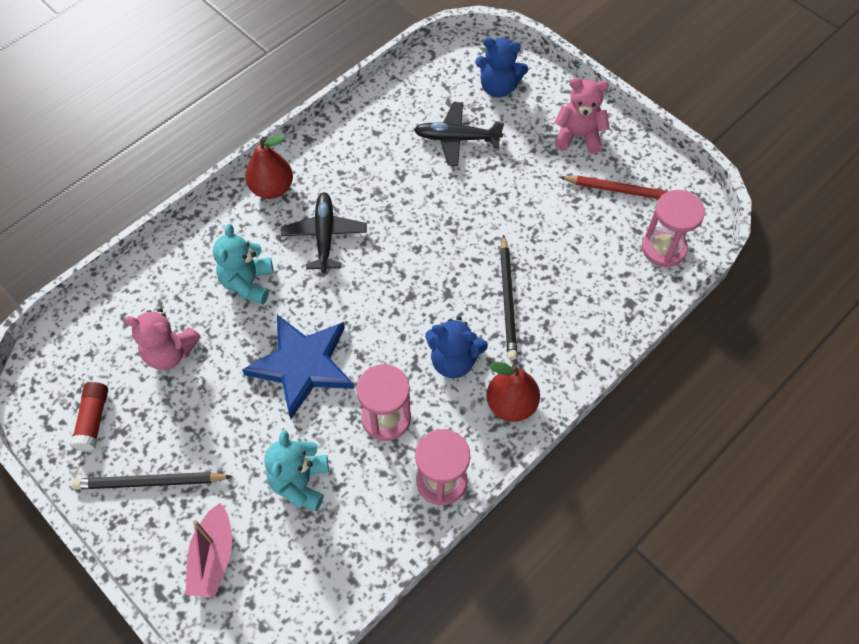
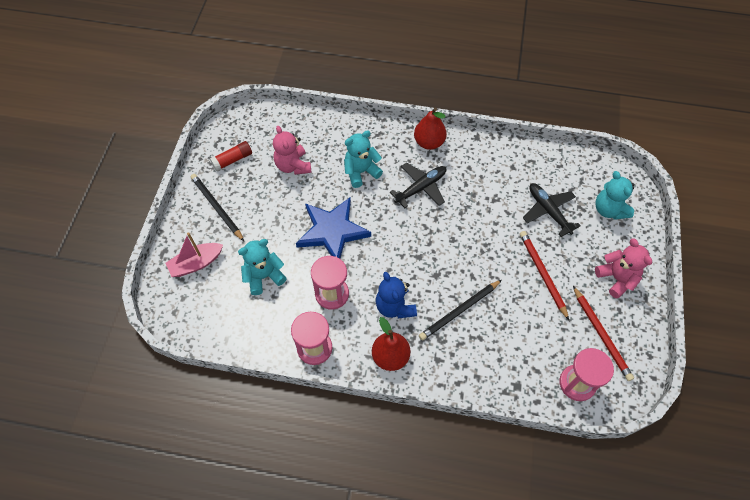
camera: 55 degrees right, 0 degrees up
blue teddy bear [475,38,528,98] -> turquoise teddy bear [595,171,634,220]
none -> red pencil [520,231,569,320]

